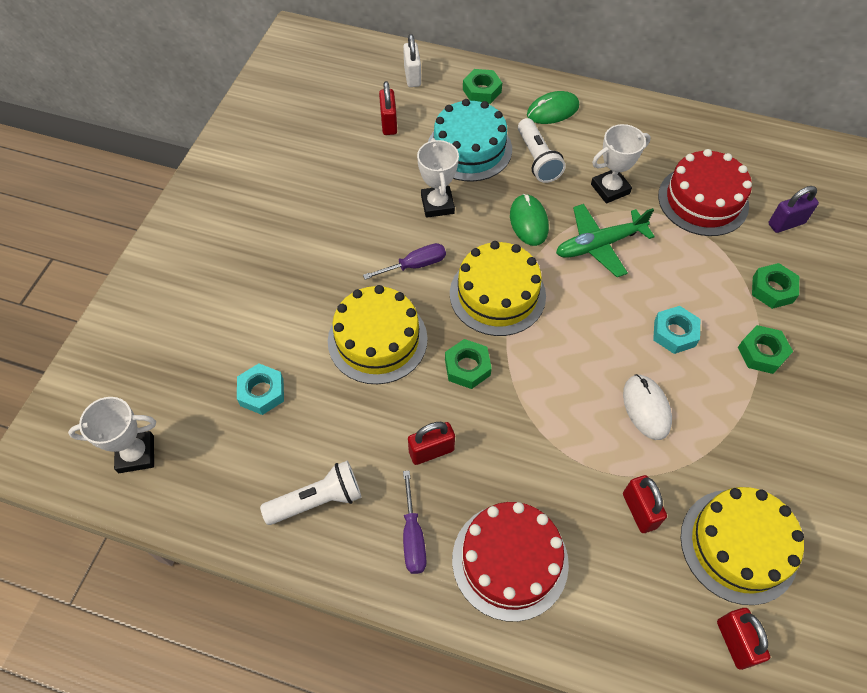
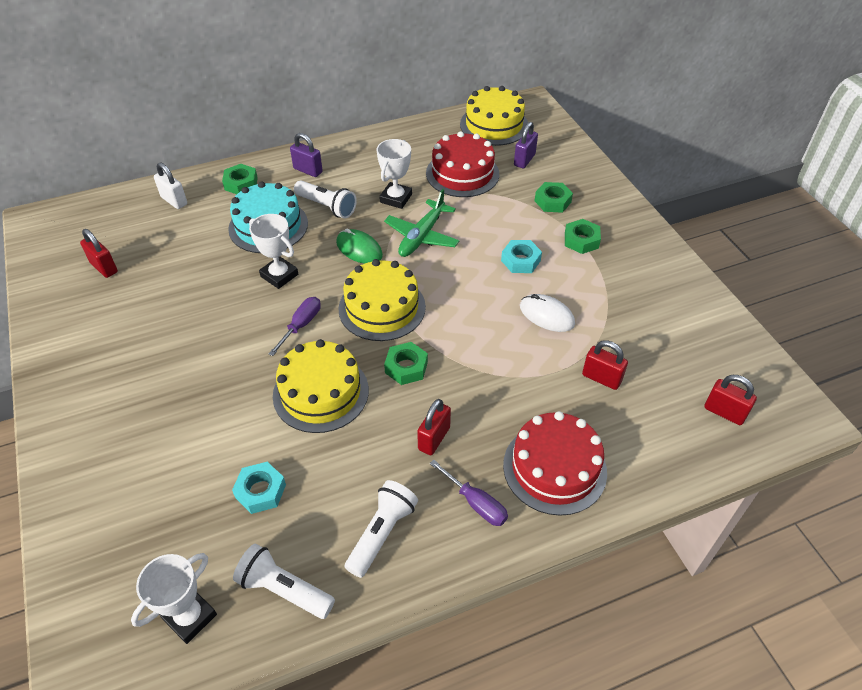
camera: 40 degrees left, 10 degrees down
red padlock [379,81,397,135] -> red padlock moved to [80,229,118,278]
green mouse [527,91,579,124] -> purple padlock [290,133,323,177]
yellow cake [681,487,804,605] -> yellow cake moved to [460,86,528,146]
none -> white flashlight [233,544,335,619]

